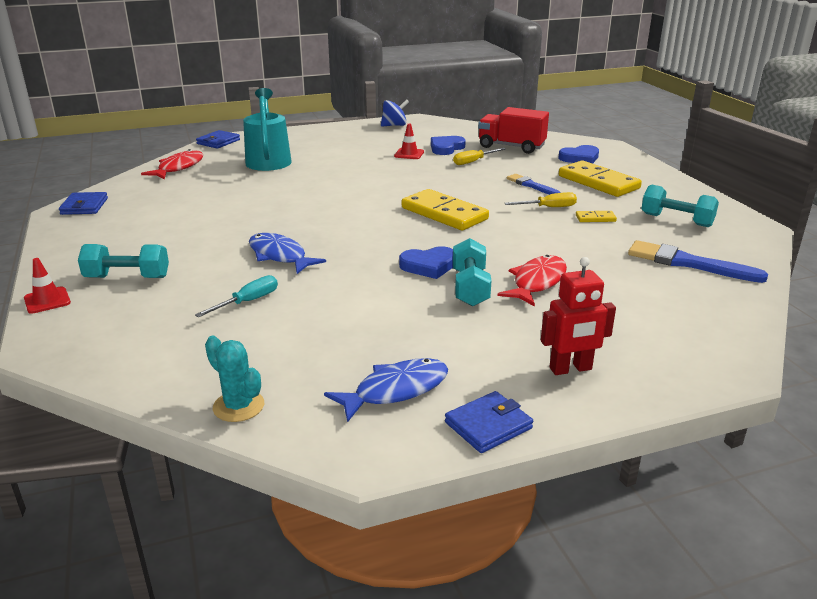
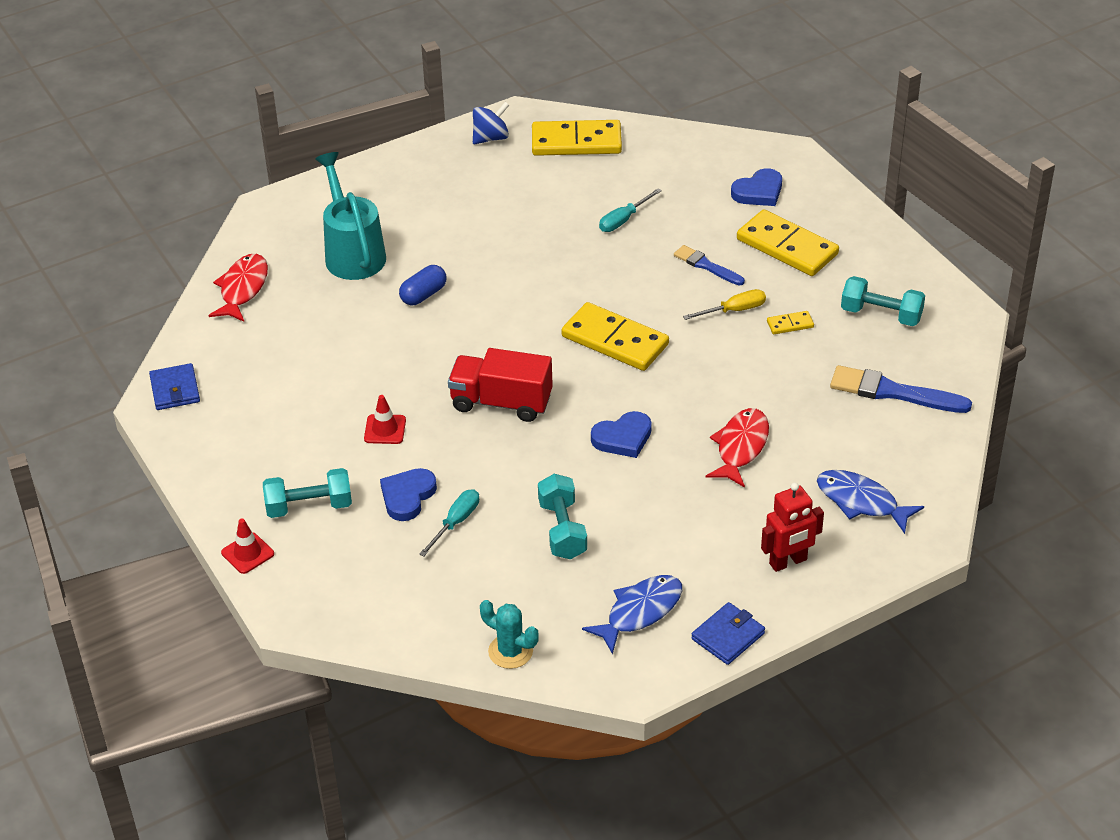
camera: 10 degrees left, 15 degrees up
blue wallet [196,130,240,149] -> none
blue fish [249,233,326,274] -> blue fish moved to [817,470,924,534]
red traffic cone [394,124,424,159] -> red traffic cone moved to [364,395,406,444]
blue heart [431,136,466,155] -> blue heart moved to [380,468,437,521]
yellow screwdriver [453,148,505,165] -> turquoise screwdriver [599,189,662,232]
turquoise dumbbell [453,238,492,306] -> turquoise dumbbell moved to [538,474,587,559]
red truck [478,107,549,154] -> red truck moved to [448,348,553,422]
none -> blue capsule [399,265,446,305]
none -> yellow domino [532,120,622,156]

